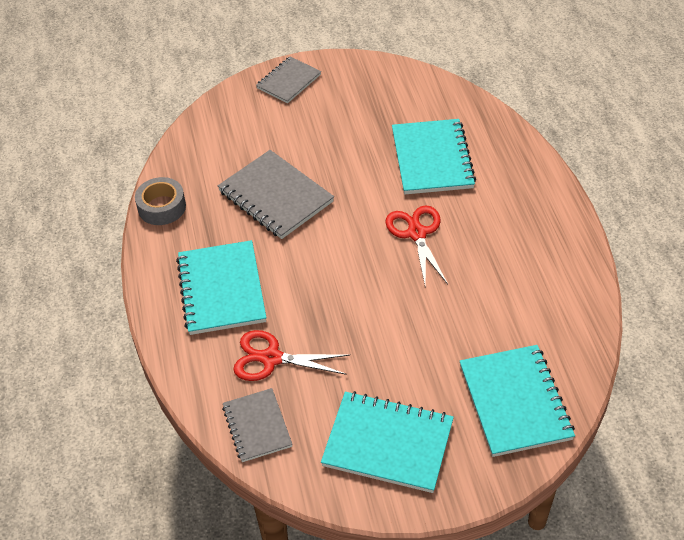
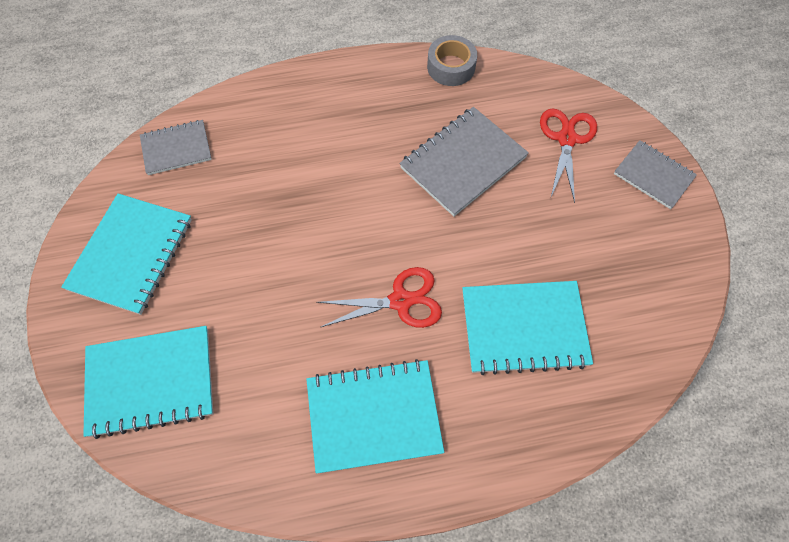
camera: 90 degrees right, 15 degrees up
turquoise notebook [176,240,267,335] -> turquoise notebook moved to [306,359,444,474]
red scissors [233,330,350,381] -> red scissors moved to [540,109,597,203]

